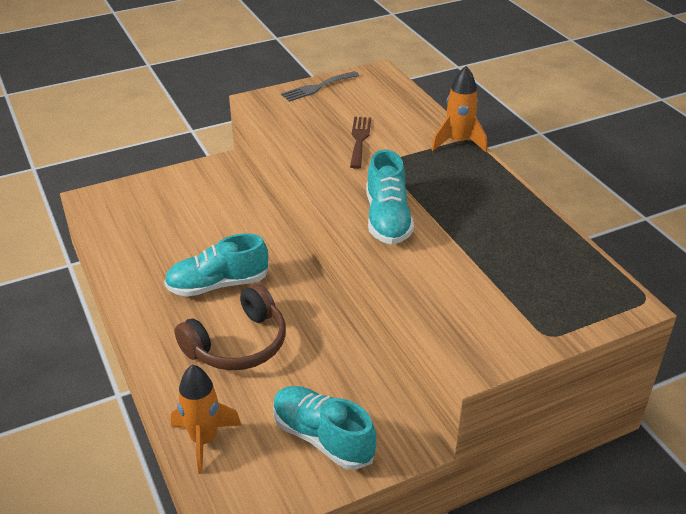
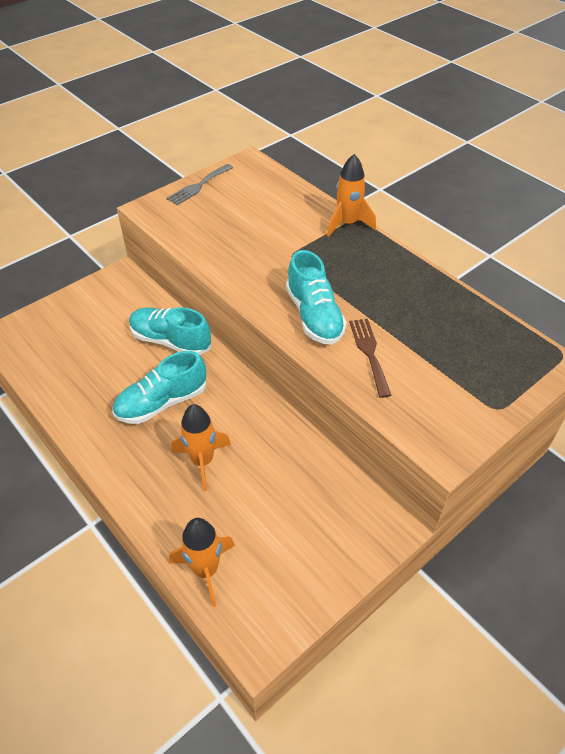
camera: 15 degrees left, 10 degrees up
brown headphones [174,284,286,370] -> orange rocket [171,404,231,491]
turquoise shoe [273,386,376,470] -> turquoise shoe moved to [129,307,211,355]
brown fork [350,117,371,169] -> brown fork moved to [349,319,391,398]

